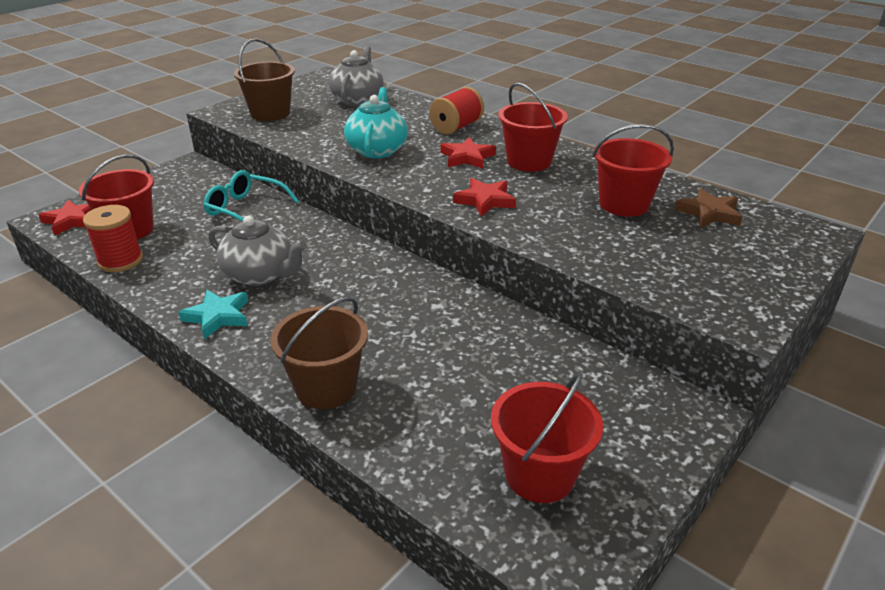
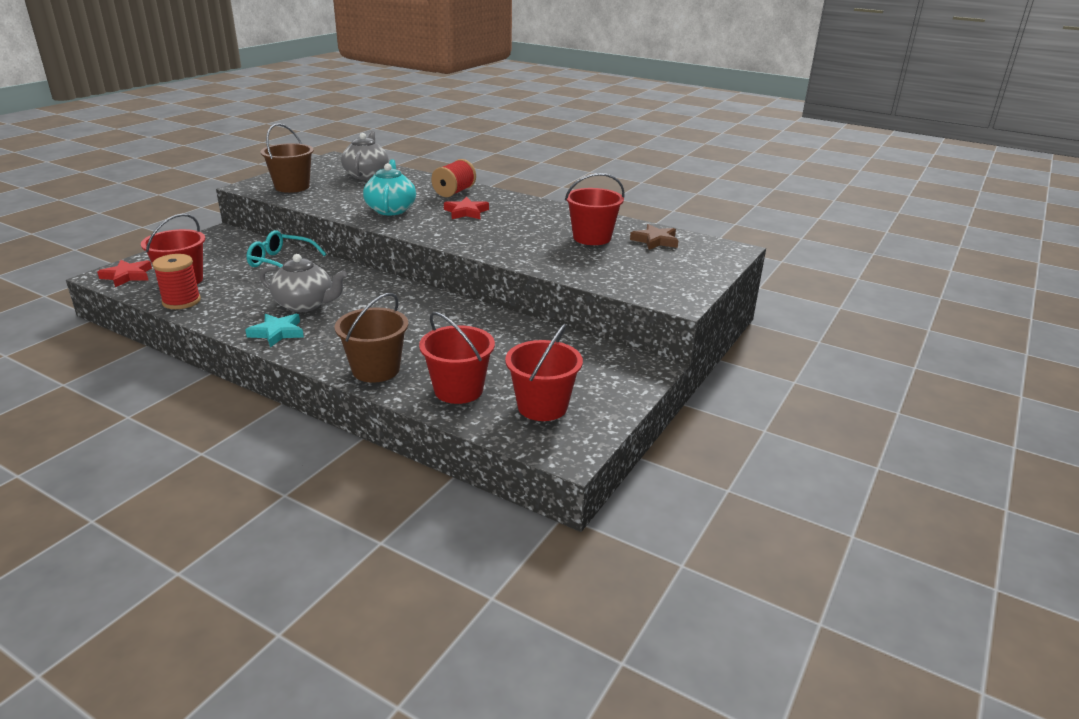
camera: 10 degrees left, 5 degrees down
red star [453,178,516,217] -> none
red bucket [498,82,568,172] -> red bucket moved to [419,312,495,404]

